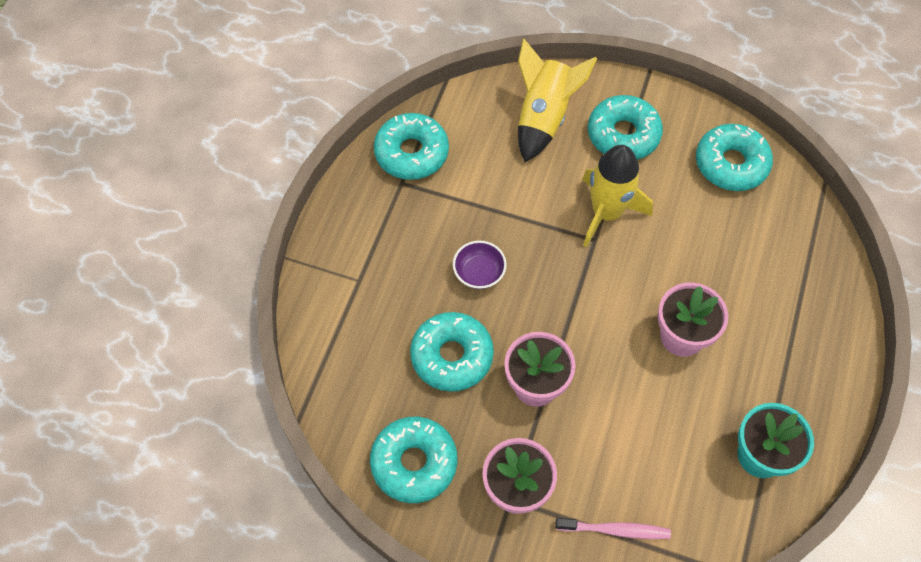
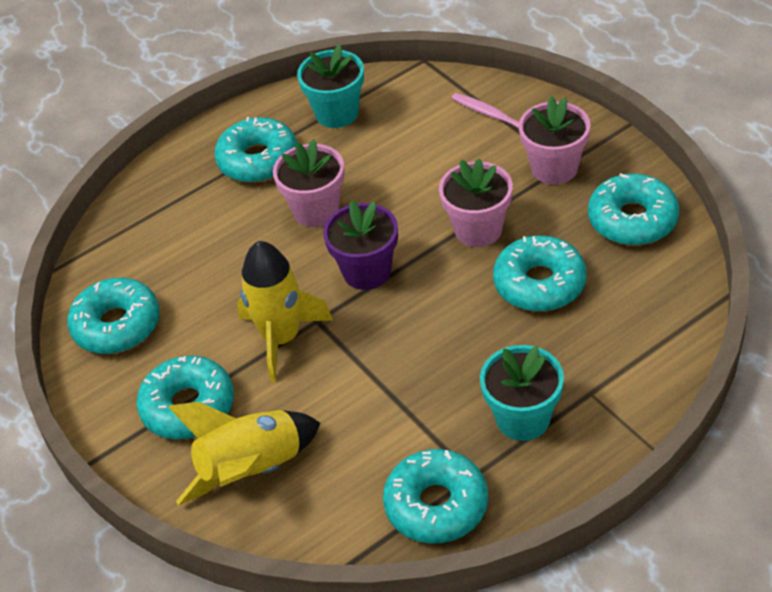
camera: 140 degrees left, 15 degrees down
purple bowl [453,241,507,289] -> none
none -> turquoise donut [214,117,297,183]
none -> purple flower pot [323,200,398,290]
none -> turquoise flower pot [480,345,564,441]

